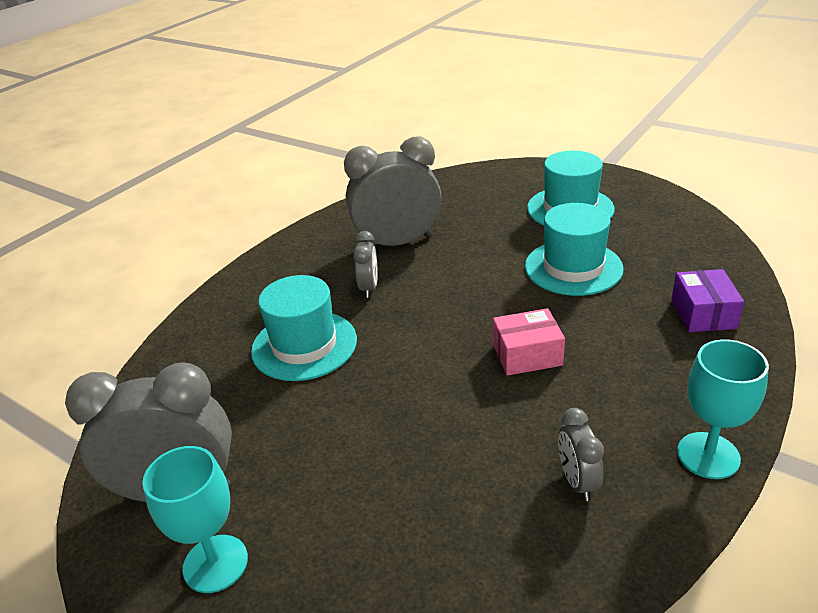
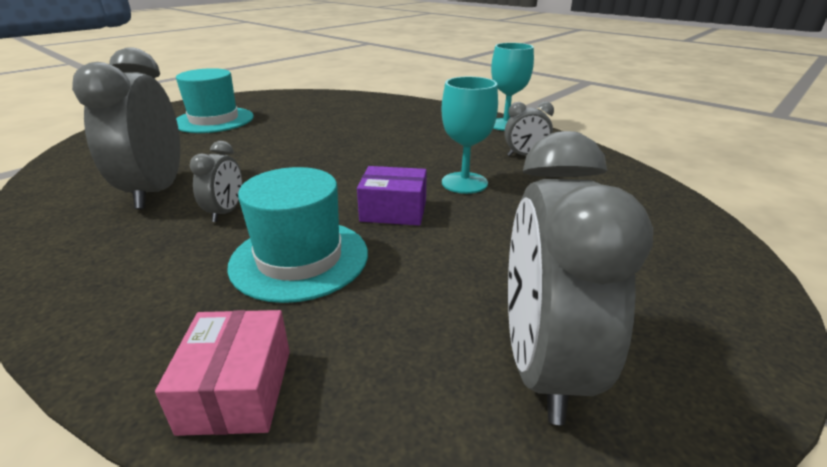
camera: 85 degrees left, 5 degrees down
turquoise goblet [142,446,248,593] -> turquoise goblet moved to [441,77,498,194]
grey clock [353,231,378,298] -> grey clock turned 90 degrees clockwise [190,141,242,222]
pink box [493,308,565,376] -> pink box moved to [155,310,290,436]
turquoise hat [525,203,624,296] -> none
purple box [671,269,744,332] -> purple box moved to [357,166,427,225]

